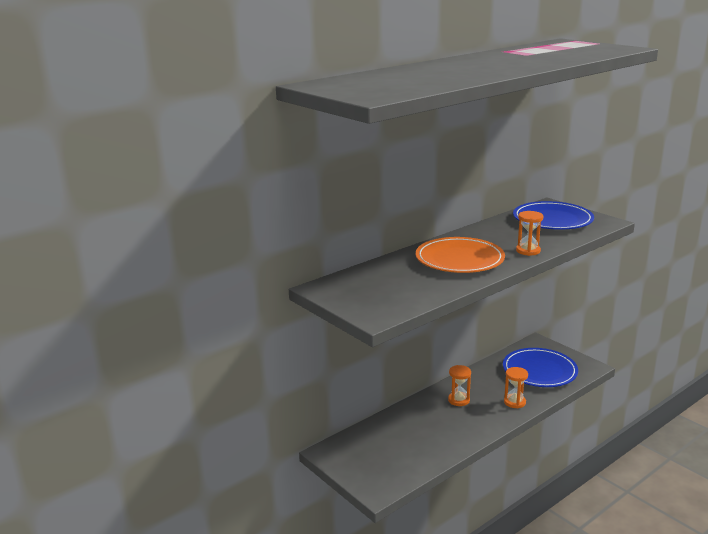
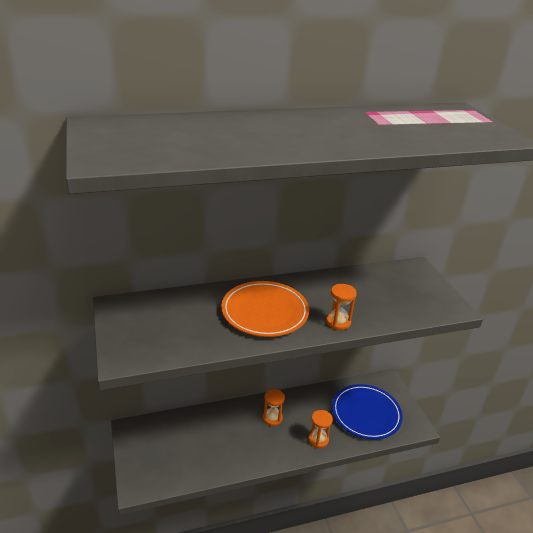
camera: 20 degrees right, 10 degrees up
blue plate [513,201,594,230] -> none

